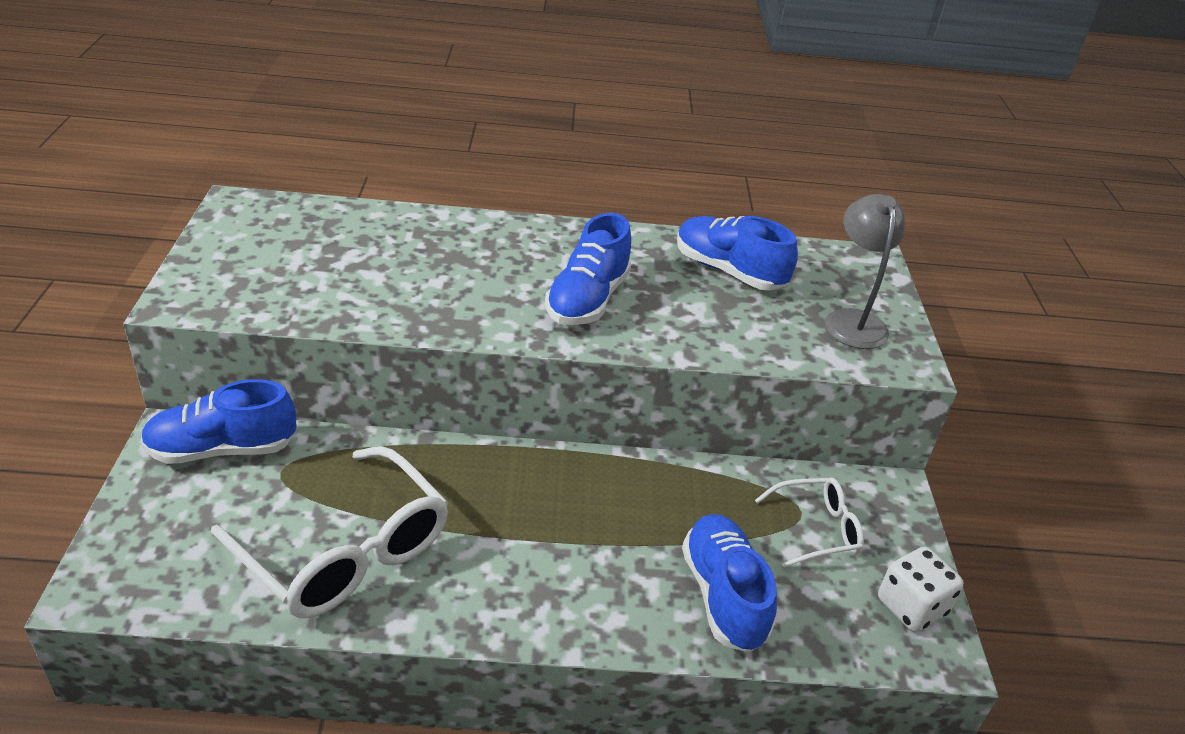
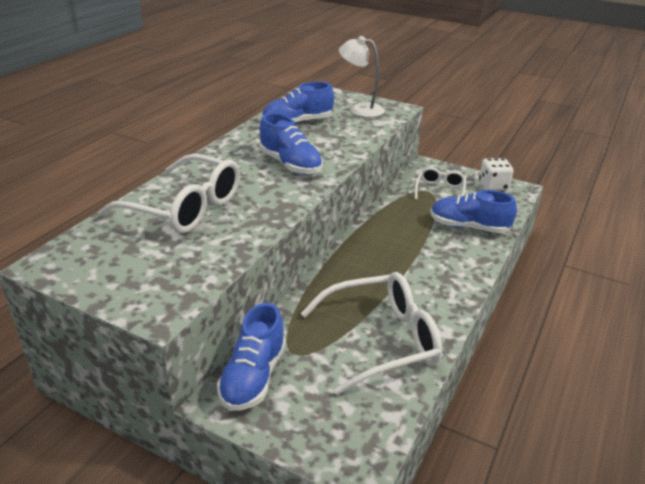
camera: 60 degrees left, 5 degrees down
grey lamp [825,194,905,349] -> white lamp [339,36,385,117]
none -> white glasses [99,154,240,233]

